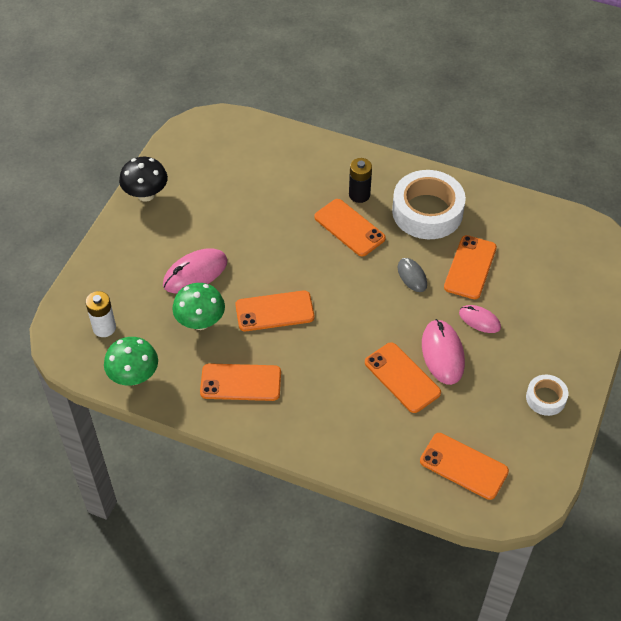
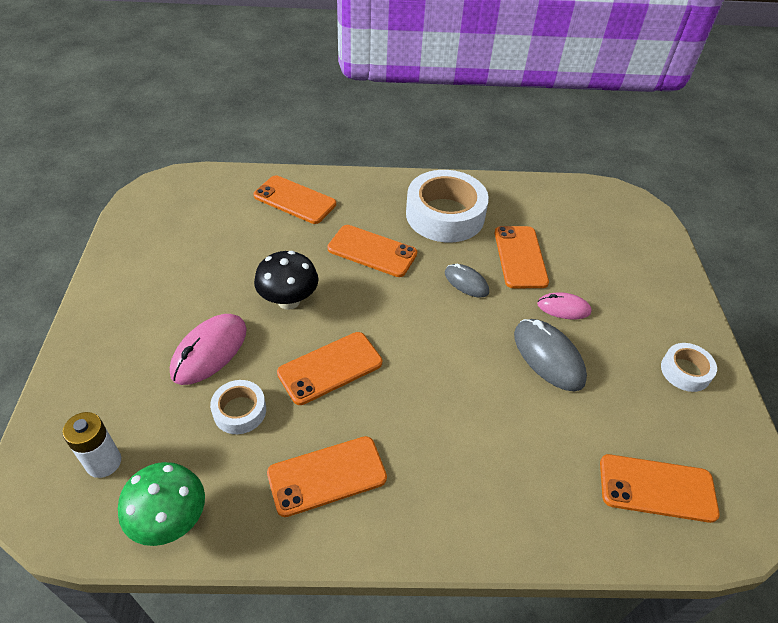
camera: 25 degrees left, 5 degrees down
black mushroom [119,157,168,202] -> black mushroom moved to [254,251,318,310]
green mushroom [172,283,225,330] -> white tape [210,380,266,434]
black battery [349,158,372,203] -> none
orange phone [365,342,441,413] -> orange phone moved to [253,175,336,224]
pink mouse [422,319,465,385] -> grey mouse [514,319,587,391]

